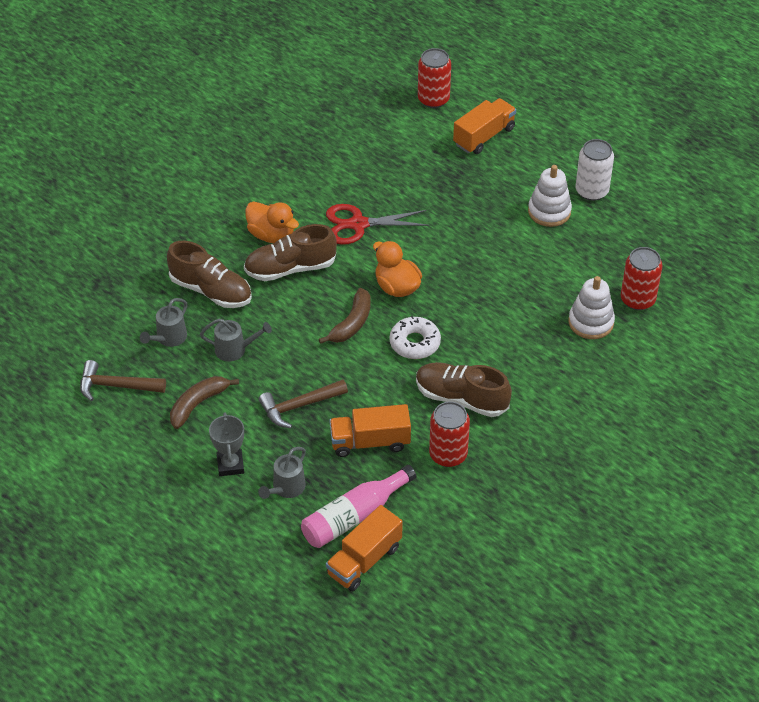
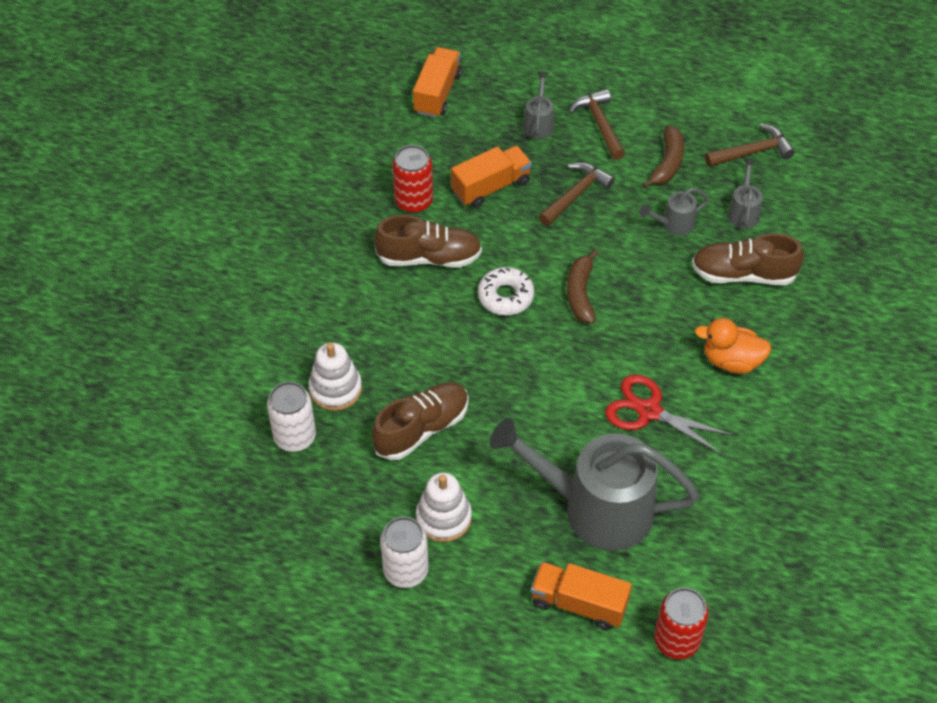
camera: 155 degrees right, 5 degrees up
grey trophy [209,413,244,476] -> brown hammer [569,89,625,160]
brown shoe [244,224,337,281] -> brown shoe moved to [372,382,469,460]
pink bottle [301,465,416,548] -> none
red scissors [326,204,429,245] -> red scissors turned 120 degrees counterclockwise [605,374,734,455]
orange duck [373,241,422,297] -> none
orange truck [453,98,516,154] -> orange truck turned 90 degrees clockwise [531,562,632,630]
red can [621,247,663,310] -> white can [267,382,316,452]
none -> grey watering can [490,418,699,551]

